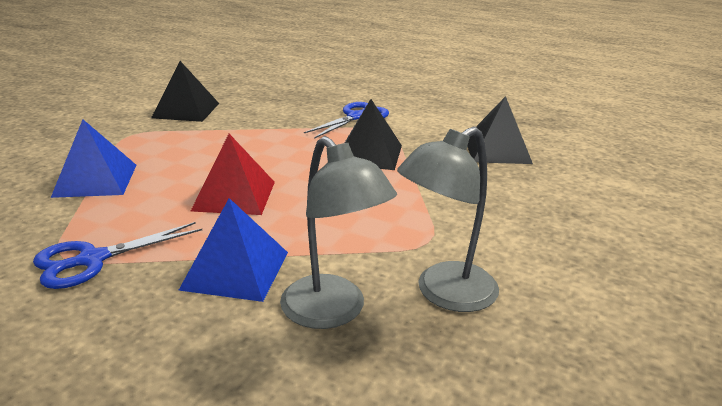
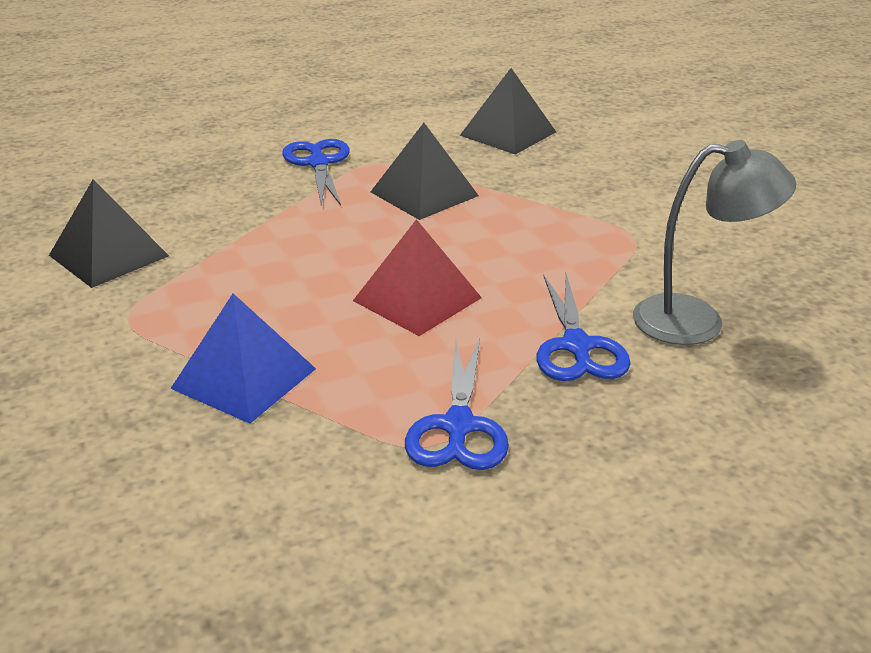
camera: 50 degrees left, 5 degrees up
blue pyramid [179,198,288,302] -> blue scissors [537,274,631,381]
grey lamp [397,126,499,312] -> none

